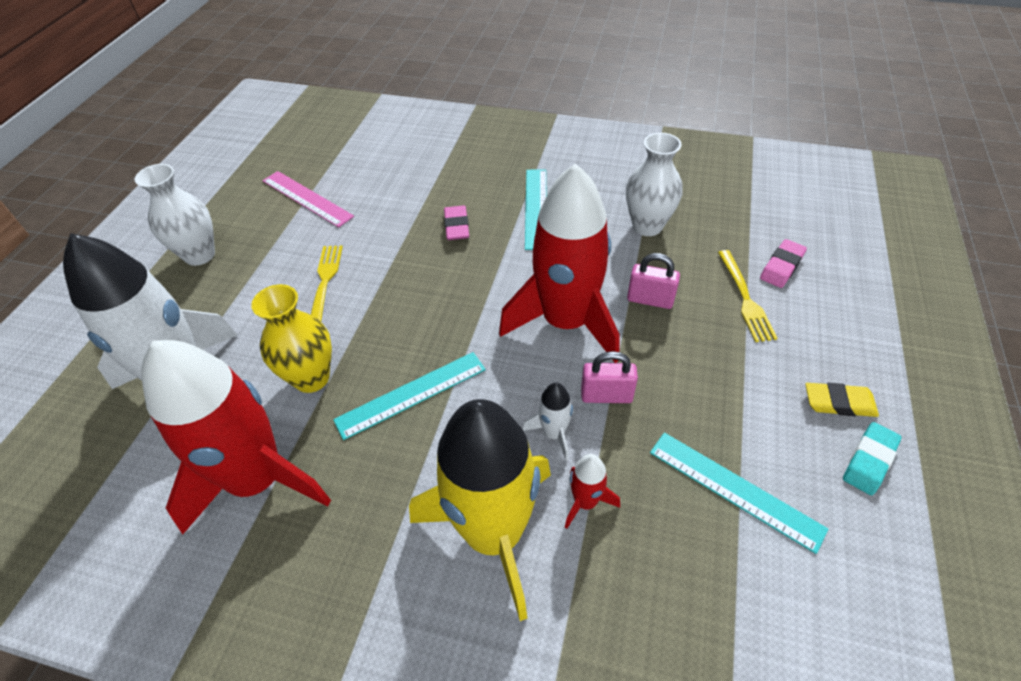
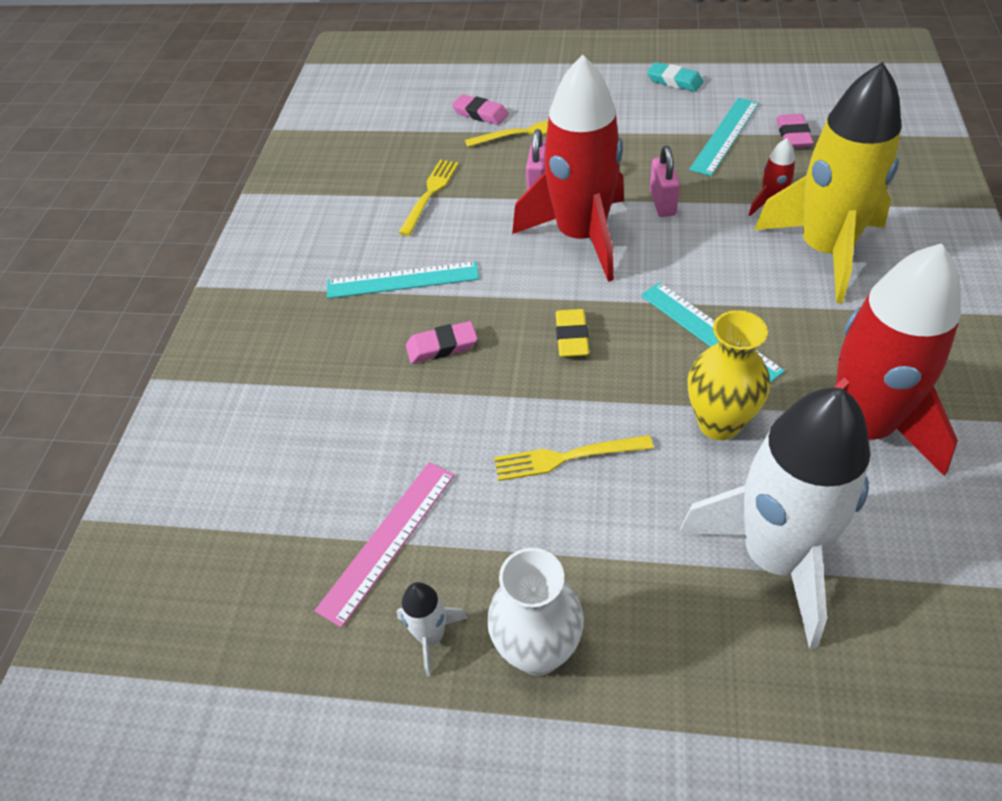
camera: 95 degrees left, 0 degrees up
white rocket [523,383,574,460] -> white rocket moved to [396,582,468,676]
white vase [626,133,683,236] -> yellow fork [399,160,459,236]
yellow eraser [805,383,879,417] -> yellow eraser moved to [556,309,589,357]
none -> pink eraser [776,114,813,148]

